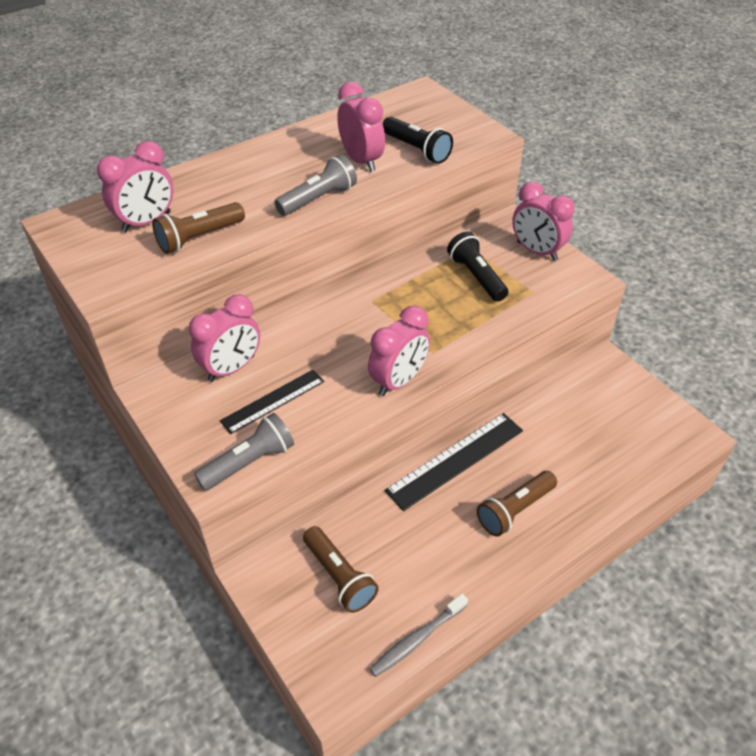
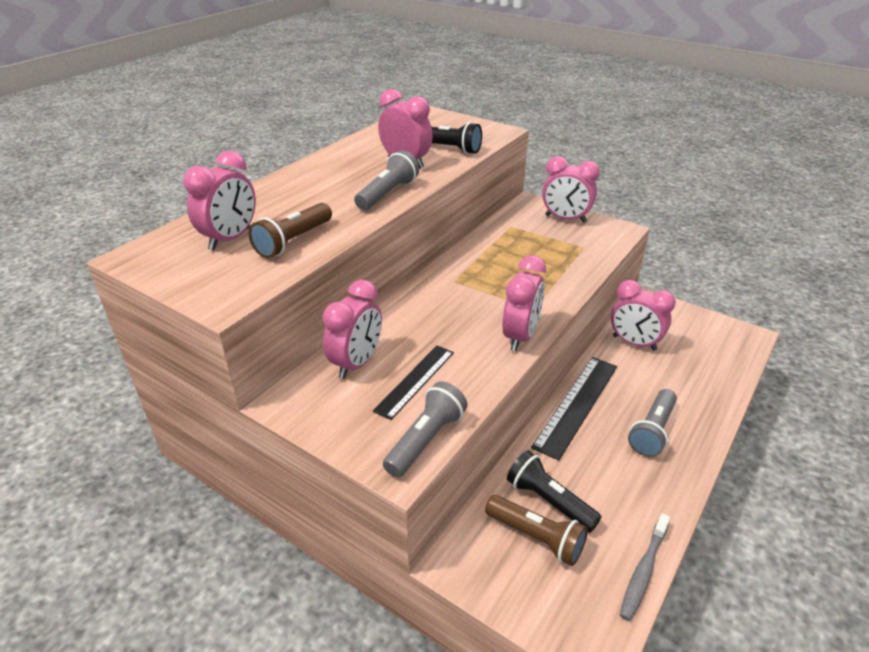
camera: 20 degrees left, 10 degrees down
black flashlight [447,232,508,302] -> black flashlight moved to [507,450,602,533]
brown flashlight [477,471,557,537] -> grey flashlight [628,389,677,457]
none -> pink clock [611,280,676,351]

